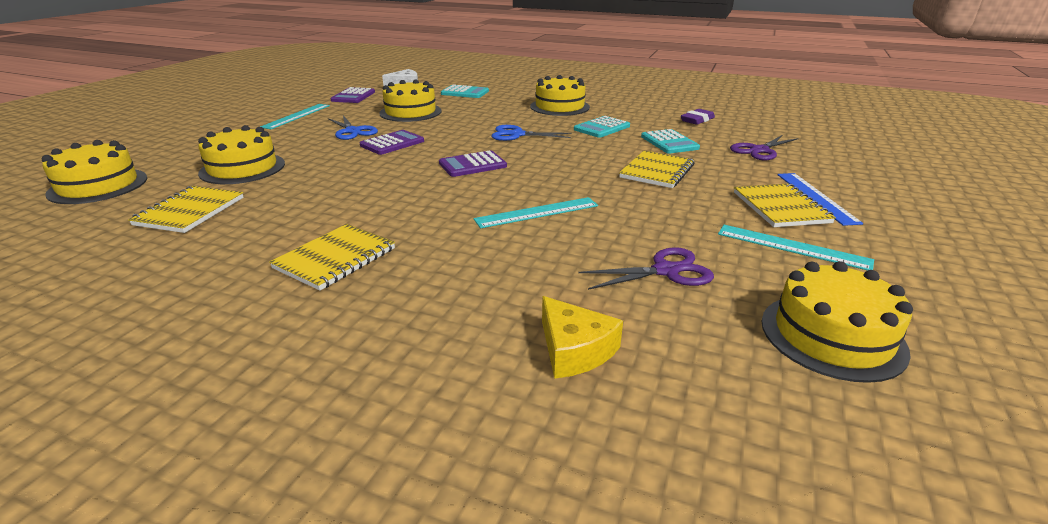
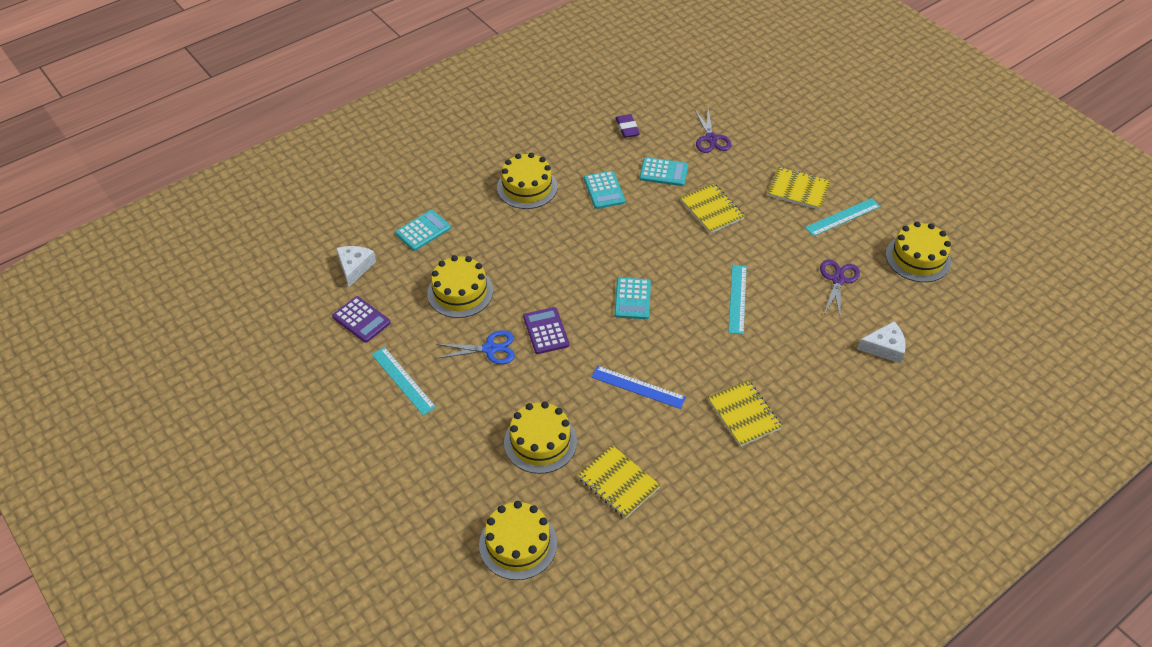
camera: 60 degrees left, 20 degrees up
purple calculator [439,150,507,177] -> turquoise calculator [614,277,651,319]
blue scissors [492,125,572,141] -> none
yellow cheese [542,296,623,379] -> white cheese [857,321,906,364]
blue ruler [777,173,863,226] -> blue ruler moved to [592,366,686,409]

